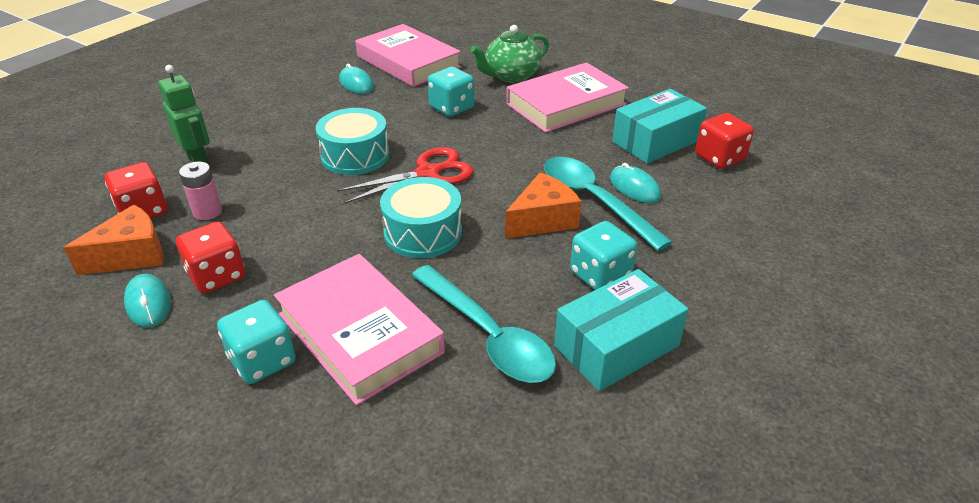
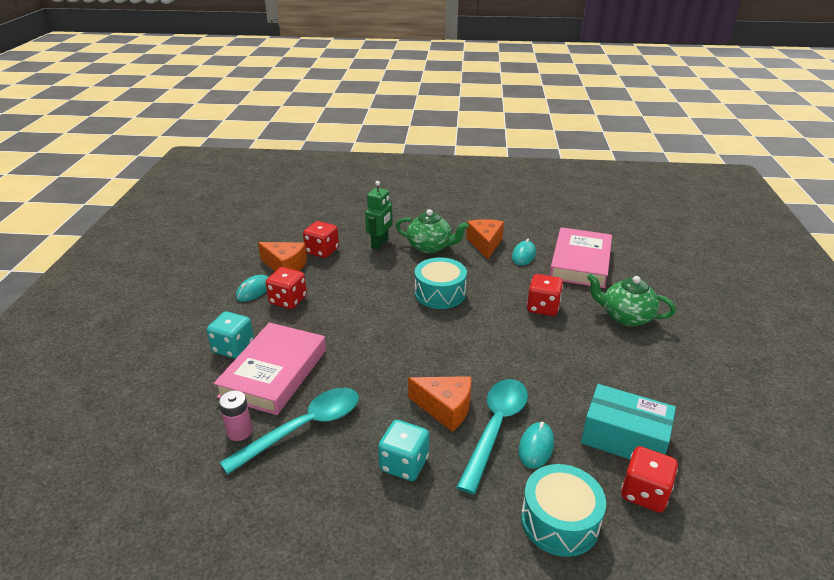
camera: 60 degrees right, 5 degrees down
pink battery [179,162,222,220] -> pink battery moved to [219,390,252,441]
red scissors [337,147,474,204] -> none
turquoise drum [380,177,462,258] -> turquoise drum moved to [521,464,606,557]
turquoise spoon [411,265,556,383] -> turquoise spoon turned 150 degrees counterclockwise [219,388,359,475]
turquoise dice [428,67,474,117] -> red dice [527,274,563,316]
pink book [506,62,629,133] -> none
turquoise box [554,269,688,391] -> none
none -> green teapot [396,209,469,253]
none -> orange cheese [466,219,504,260]

